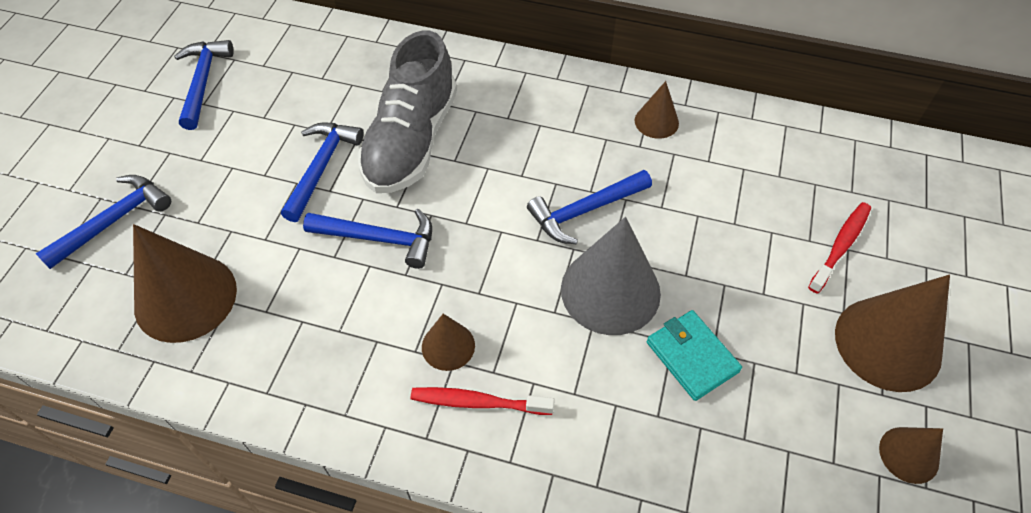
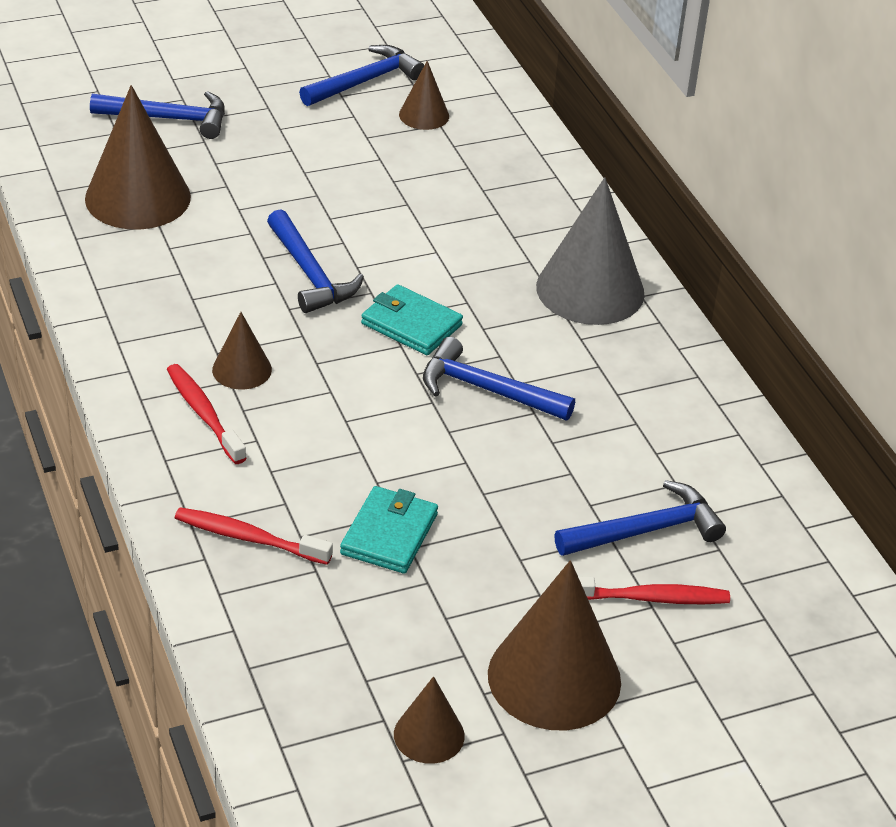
camera: 50 degrees right, 15 degrees down
blue hammer [281,122,363,222] -> blue hammer moved to [554,480,726,556]
grey shoe [357,30,457,193] -> none
grey cone [561,217,661,335] -> grey cone moved to [536,177,645,325]
brown cone [635,81,679,139] -> brown cone moved to [399,61,449,130]
none -> red toothbrush [175,508,333,565]
none -> turquoise wallet [361,284,463,355]

